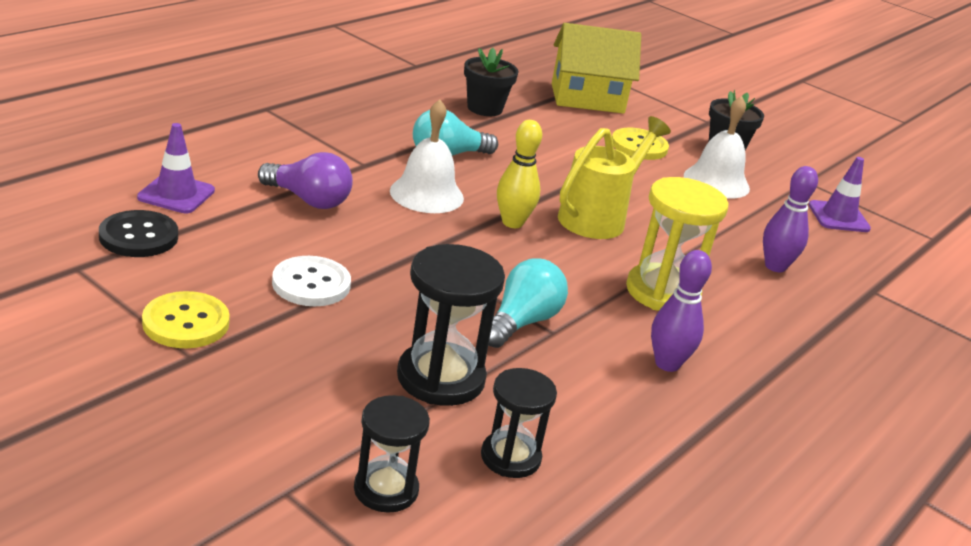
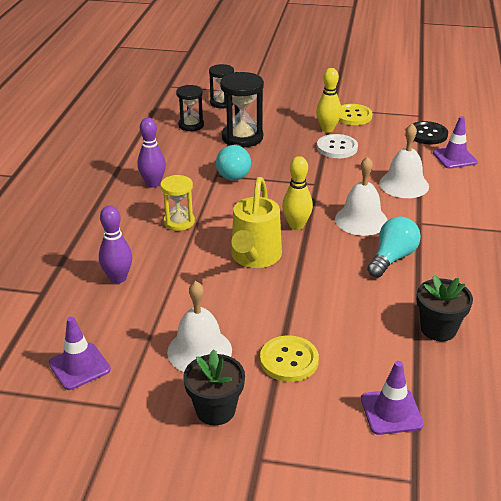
camera: 155 degrees right, 5 degrees up
purple light bulb [258,152,353,209] -> white bell [379,123,429,198]
yellow house [552,23,641,114] -> purple traffic cone [361,361,424,435]
yellow hourglass [626,177,729,311] -> yellow hourglass [160,175,195,231], size x0.64
none -> yellow bowling pin [316,68,342,133]

